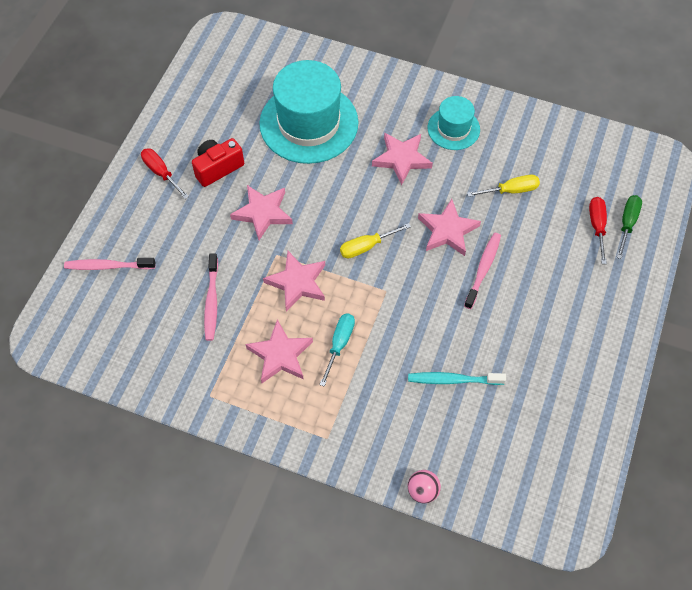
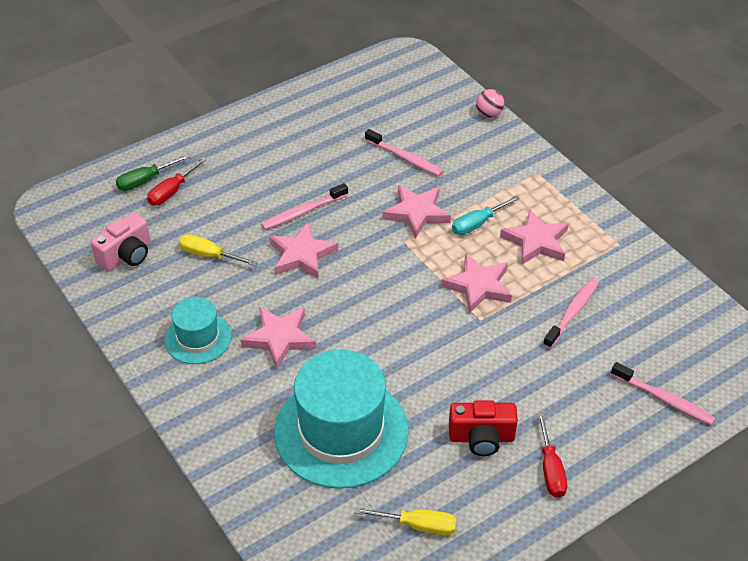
camera: 145 degrees left, 15 degrees down
pink star [230,185,293,240] -> pink star moved to [383,185,451,239]
yellow screwdriver [340,223,411,258] -> yellow screwdriver moved to [354,507,456,535]
turquoise toothbrush [408,372,506,385] -> pink toothbrush [365,129,443,176]
none -> pink camera [91,212,151,272]

